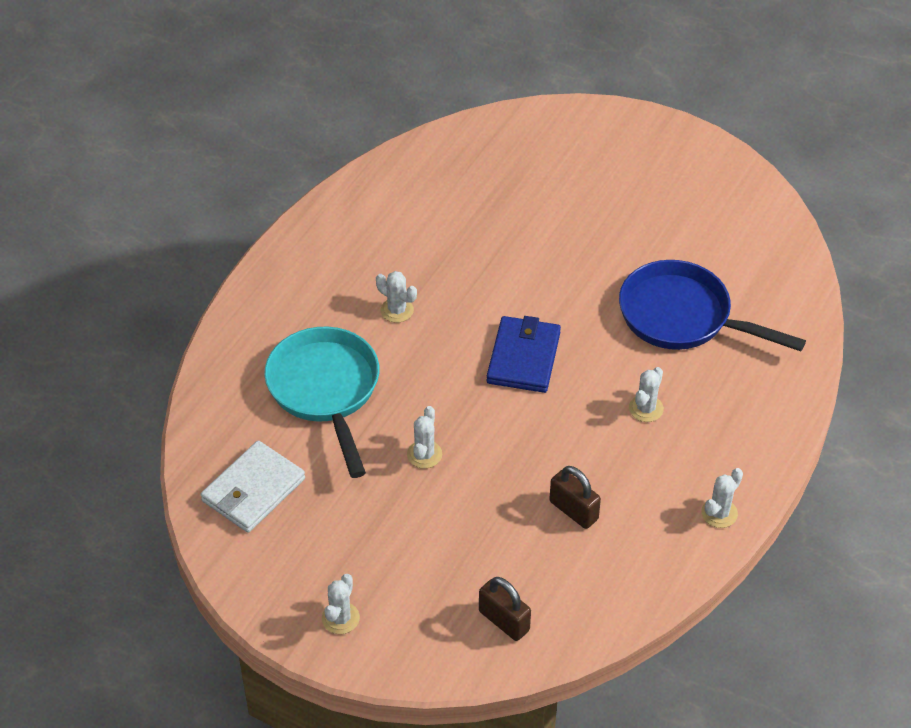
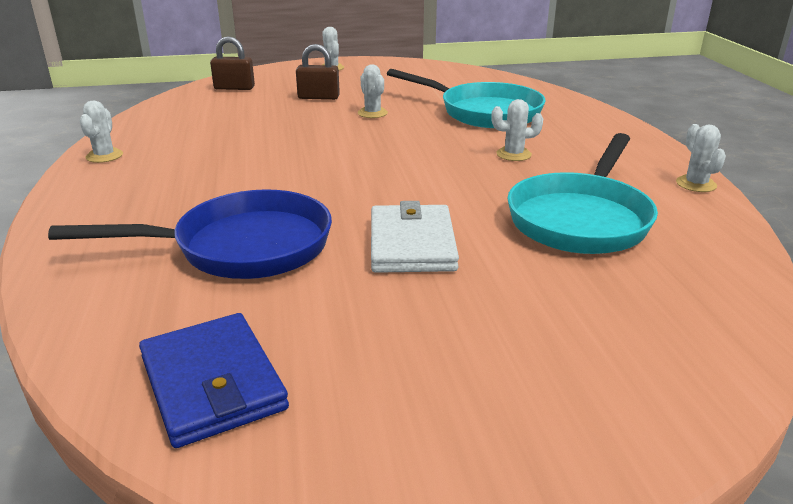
camera: 140 degrees right, 20 degrees down
white wallet [201,440,305,533] -> white wallet moved to [371,201,459,273]
blue wallet [487,316,561,393] -> blue wallet moved to [139,313,289,448]
brown padlock [549,466,601,529] -> brown padlock moved to [296,44,340,100]
white cactus [629,367,664,422] -> white cactus moved to [676,124,726,192]
none -> turquoise pan [507,133,658,254]

